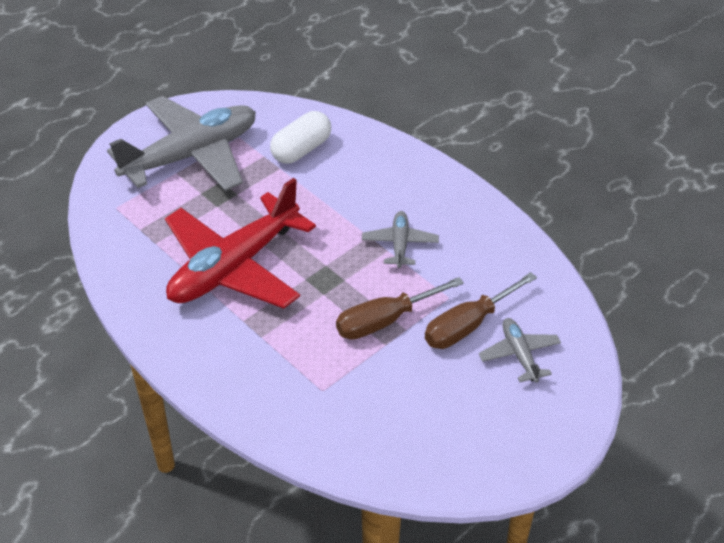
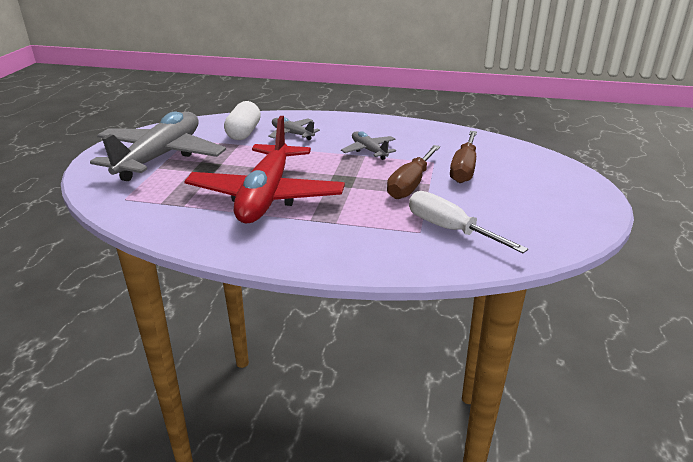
camera: 35 degrees left, 15 degrees down
grey plane [479,318,561,383] -> grey plane moved to [268,117,320,140]
none -> white screwdriver [409,191,528,253]

